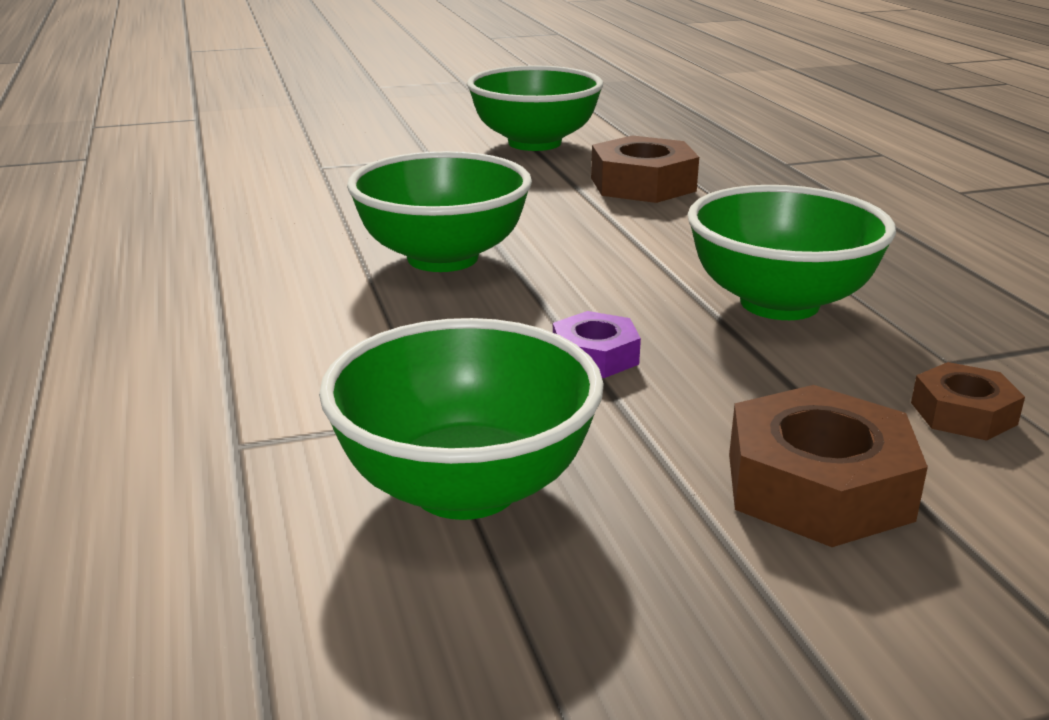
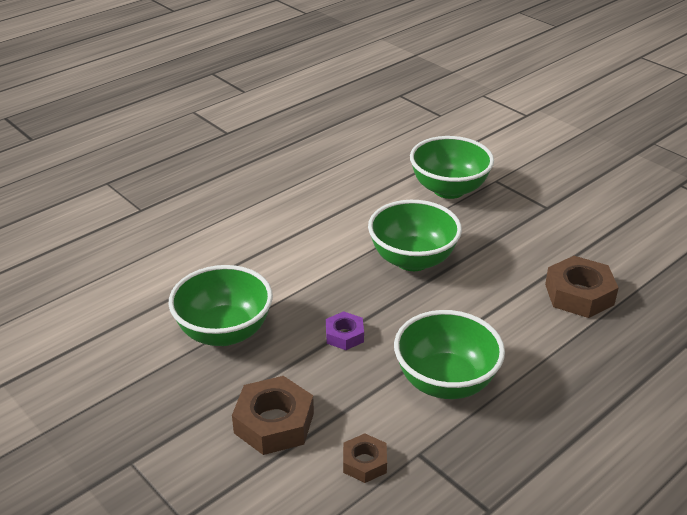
camera: 65 degrees right, 10 degrees up
green bowl [467,65,603,151] -> green bowl moved to [410,136,494,199]

